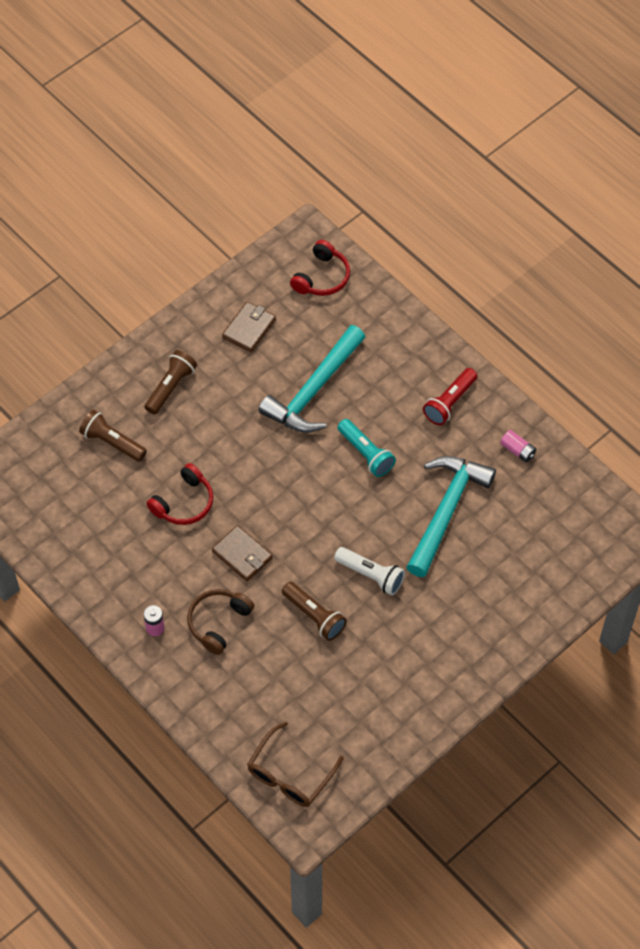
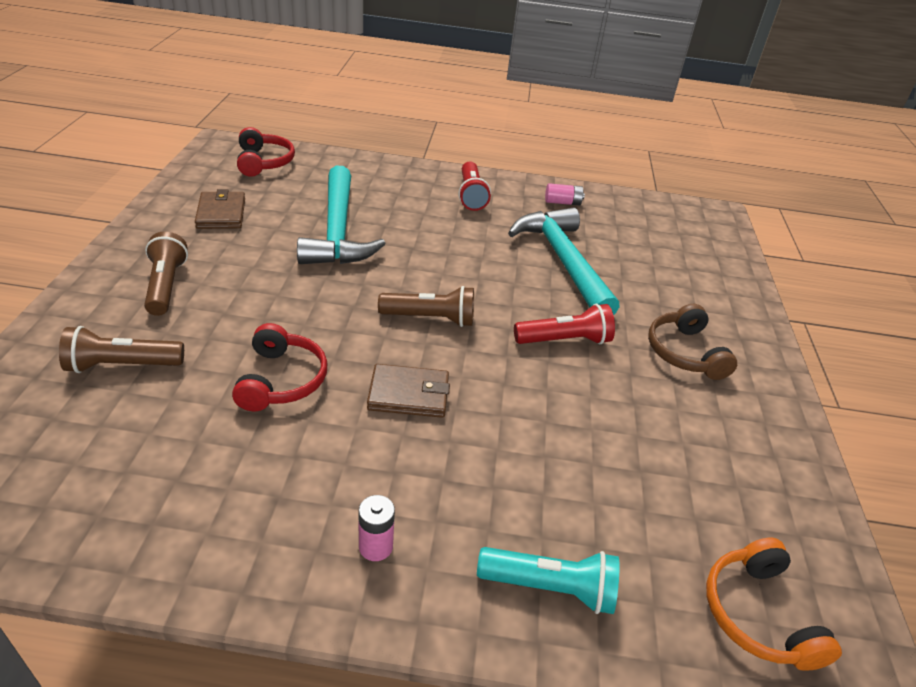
camera: 45 degrees left, 20 degrees down
brown headphones [187,589,254,655] -> brown headphones moved to [648,304,737,380]
brown glasses [247,722,344,807] -> orange headphones [706,538,842,671]
brown flashlight [282,582,347,641] -> brown flashlight moved to [378,286,474,327]
white flashlight [334,547,405,595] -> red flashlight [514,304,615,344]
turquoise flashlight [337,419,396,477] -> turquoise flashlight moved to [477,547,619,614]

